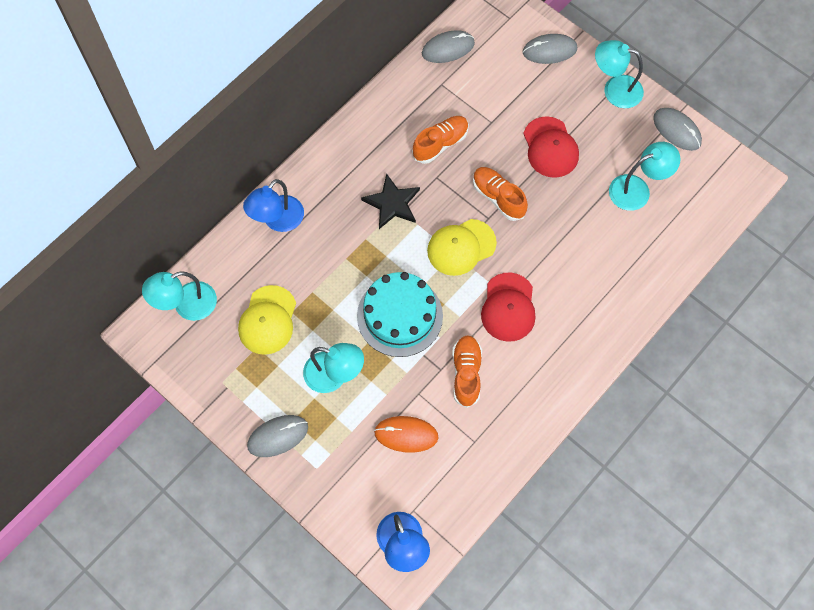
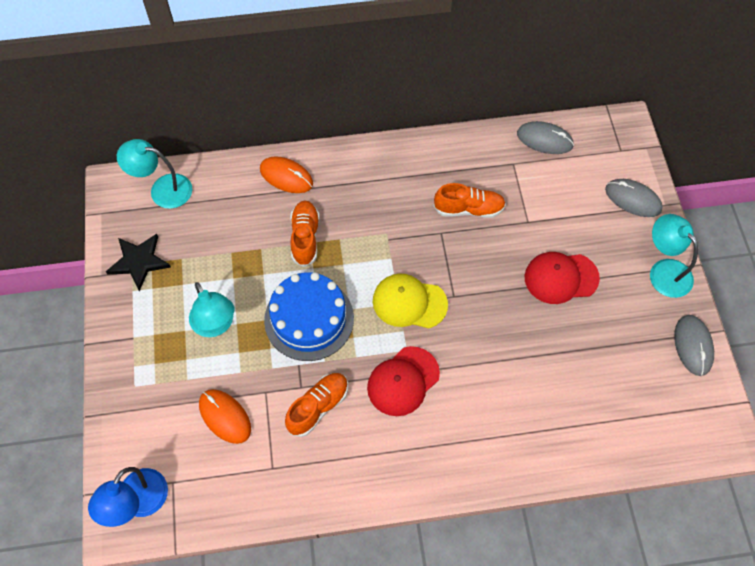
camera: 40 degrees right, 5 degrees down
yellow cap [238,285,296,355] -> none
blue lamp [243,179,304,232] -> orange mouse [260,156,313,193]
grey mouse [247,415,308,457] -> none
turquoise cake [357,272,443,357] -> blue cake [264,272,354,361]
black star [361,173,420,229] -> black star moved to [106,234,171,291]
orange shoe [473,167,528,221] -> orange shoe moved to [290,200,320,267]
red cap [523,116,579,178] -> red cap turned 60 degrees clockwise [525,252,600,304]
turquoise lamp [609,142,681,211] -> none

